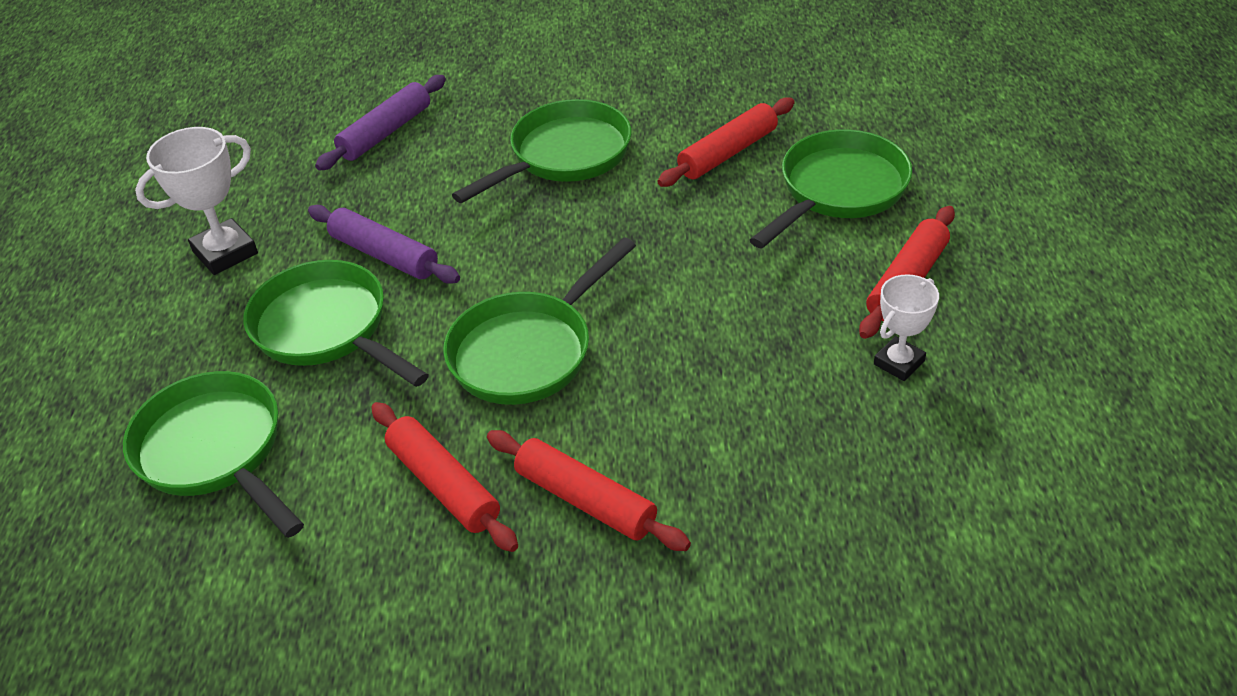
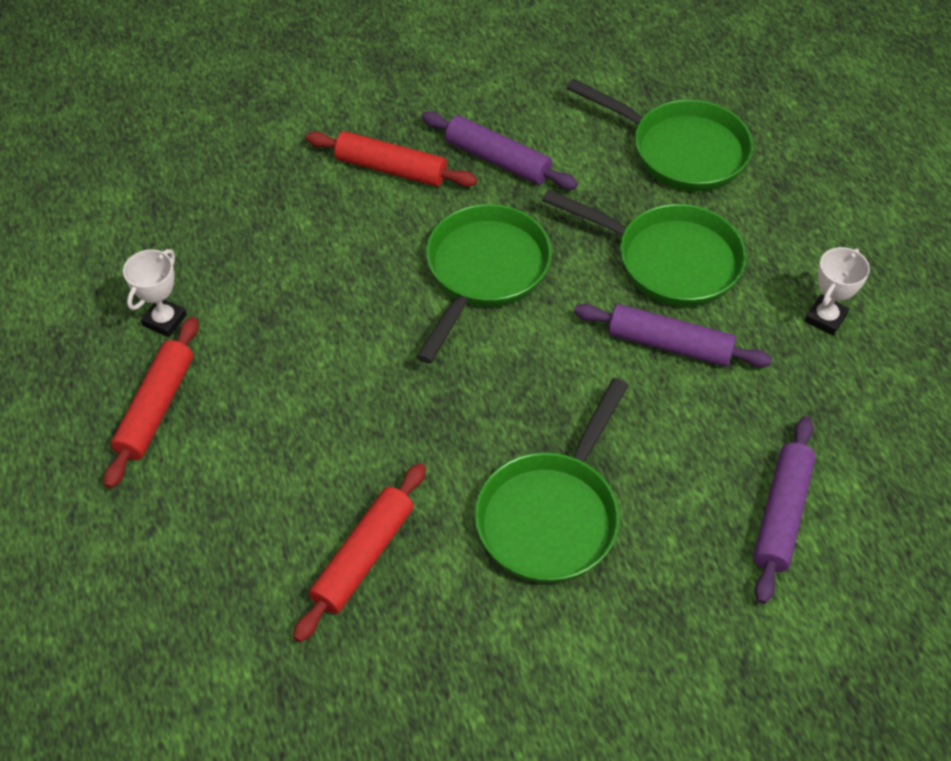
camera: 160 degrees right, 10 degrees up
white trophy [135,127,258,275] -> white trophy [805,247,870,335], size x0.65
red rolling pin [371,402,518,552] -> purple rolling pin [421,111,578,190]
green pan [750,129,912,248] -> none

